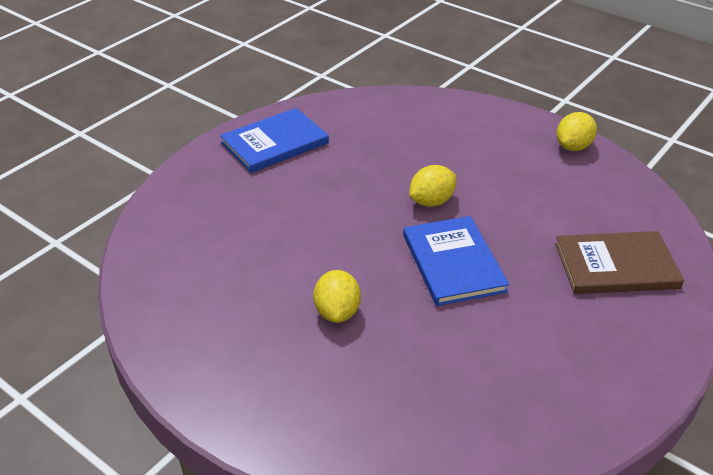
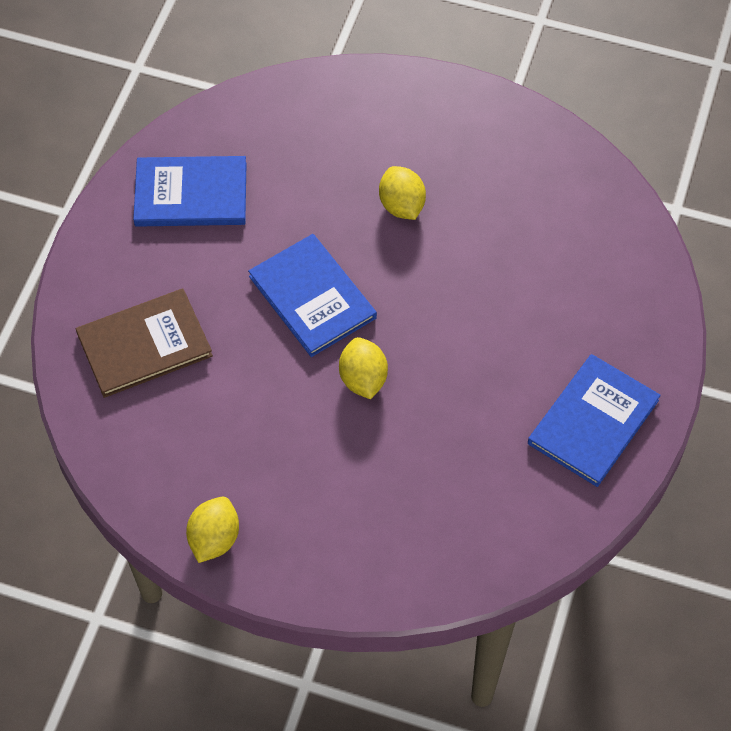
camera: 160 degrees right, 20 degrees up
yellow lemon [409,165,456,207] -> yellow lemon turned 45 degrees counterclockwise [339,337,388,399]
none -> blue book [133,156,247,227]

